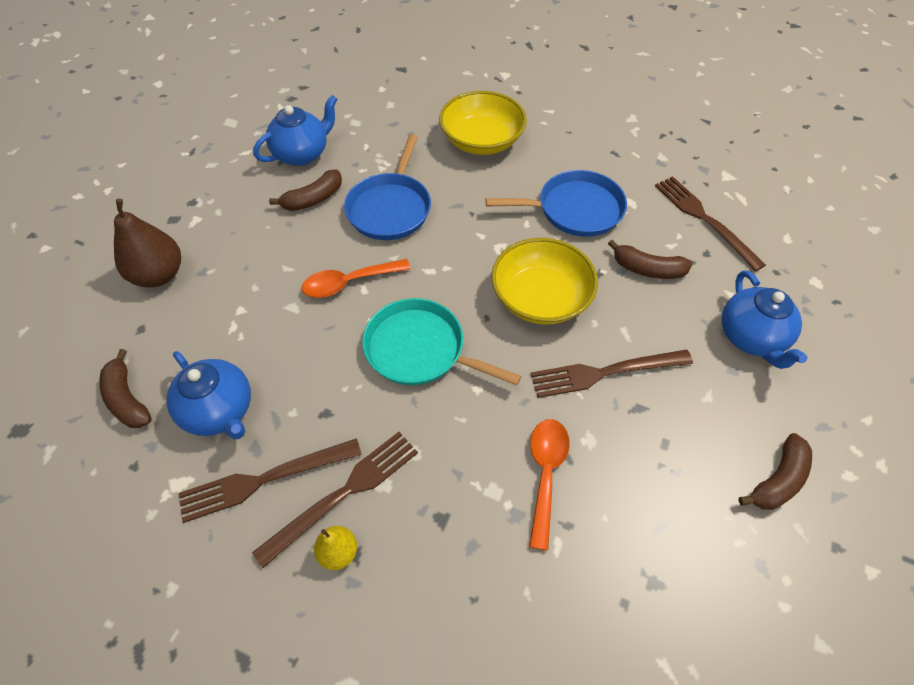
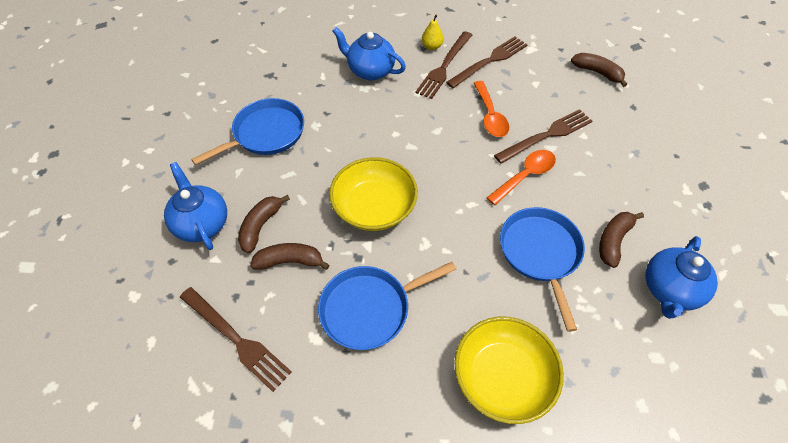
camera: 160 degrees right, 0 degrees up
brown pear [114,199,181,287] -> none
blue teapot [166,351,251,439] -> blue teapot moved to [333,27,406,80]
turquoise pan [362,298,521,386] -> none
orange spoon [529,419,570,550] -> orange spoon moved to [474,81,509,137]
brown fork [530,350,693,398] -> brown fork moved to [494,109,592,164]
brown banana [738,433,812,510] -> brown banana moved to [238,195,290,253]
none -> blue pan [191,98,304,165]

